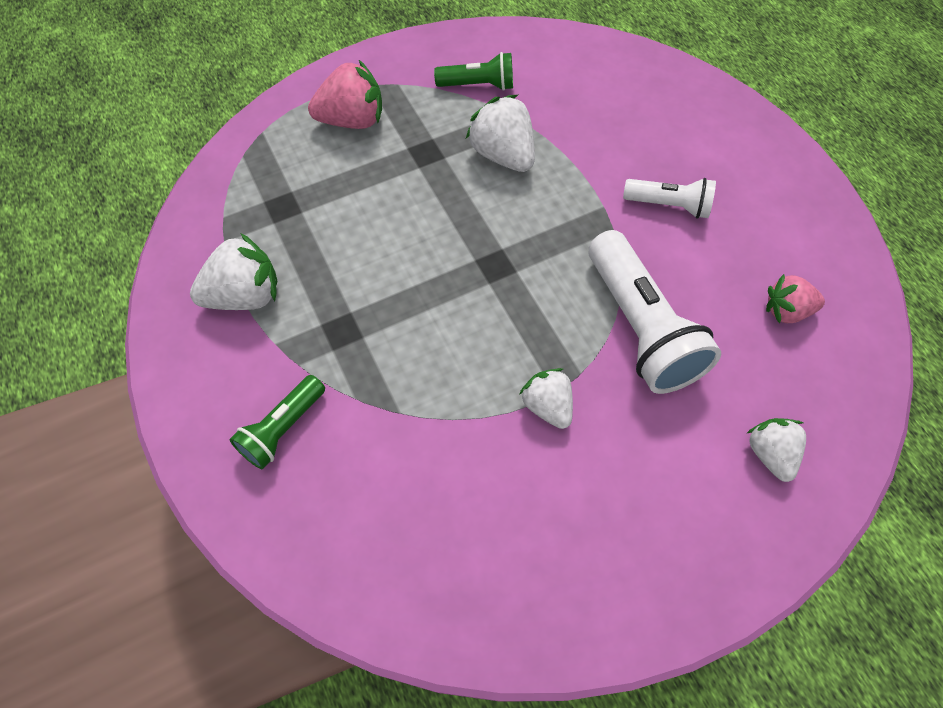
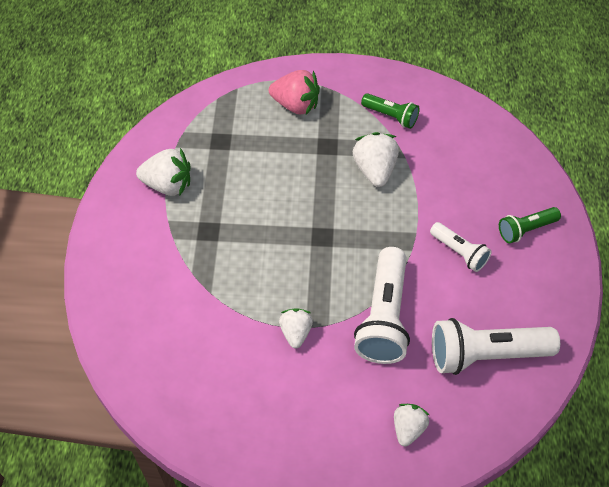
camera: 30 degrees right, 5 degrees down
green flashlight [229,375,325,469] -> green flashlight moved to [499,207,561,243]
pink strawberry [766,274,825,324] -> white flashlight [432,318,560,375]

